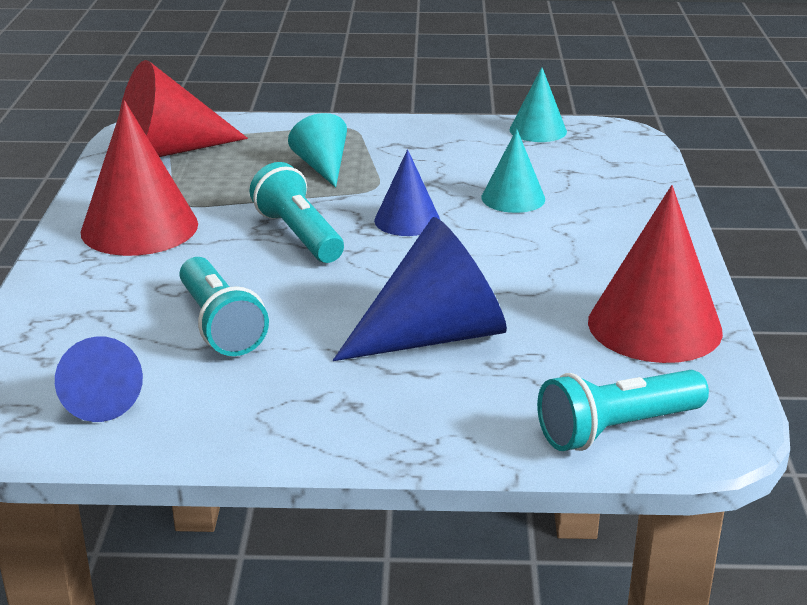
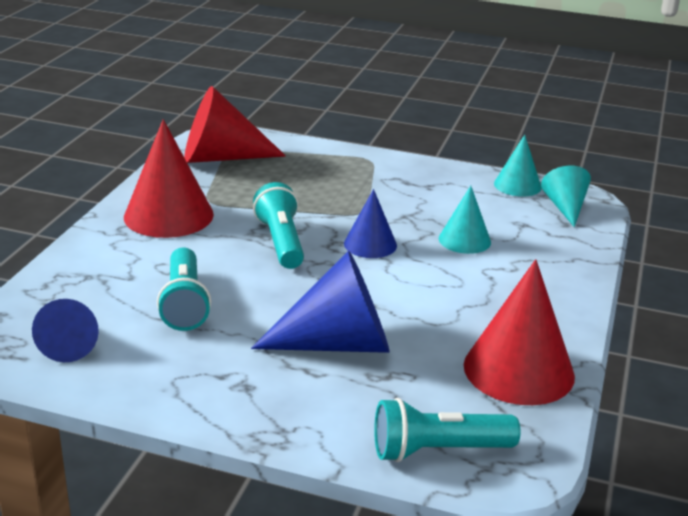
camera: 15 degrees right, 0 degrees up
turquoise cone [288,113,347,188] -> turquoise cone moved to [541,166,591,227]

